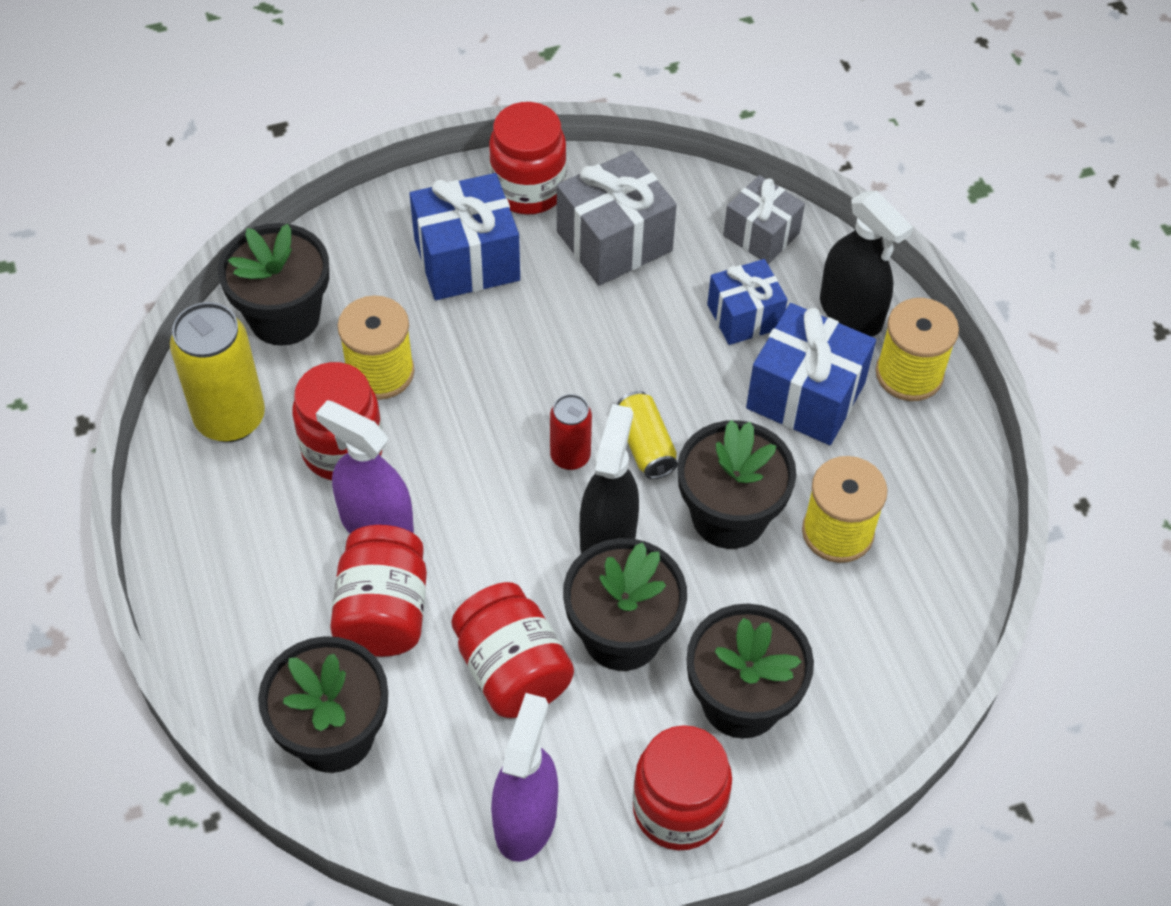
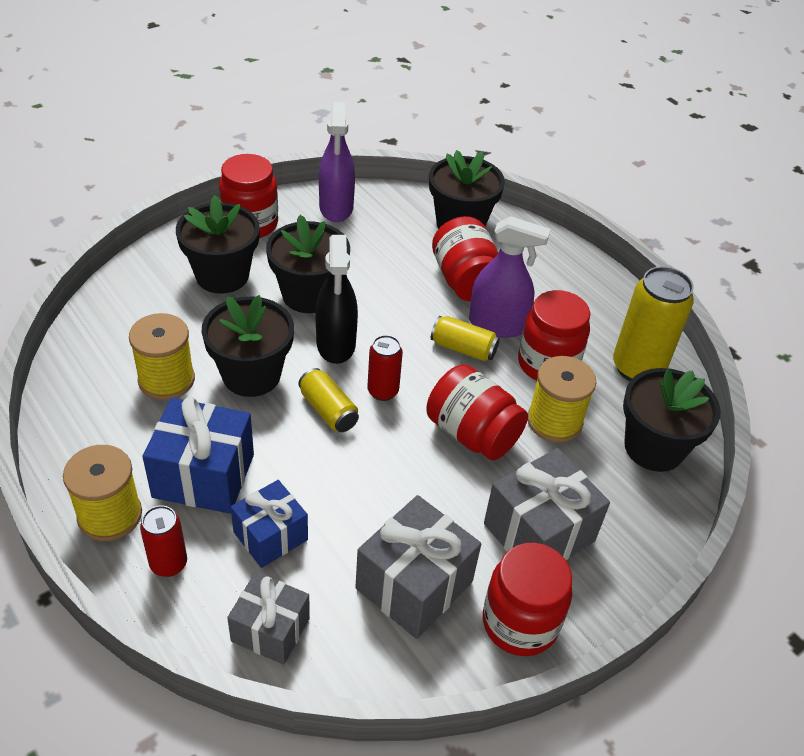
camera: 160 degrees right, 10 degrees down
blue gift [410,173,520,300] -> grey gift [484,448,610,560]
red jar [451,582,574,718] -> red jar moved to [426,364,528,460]
black spray bottle [820,191,913,336] -> red can [140,505,187,577]
none -> yellow can [431,316,500,361]

